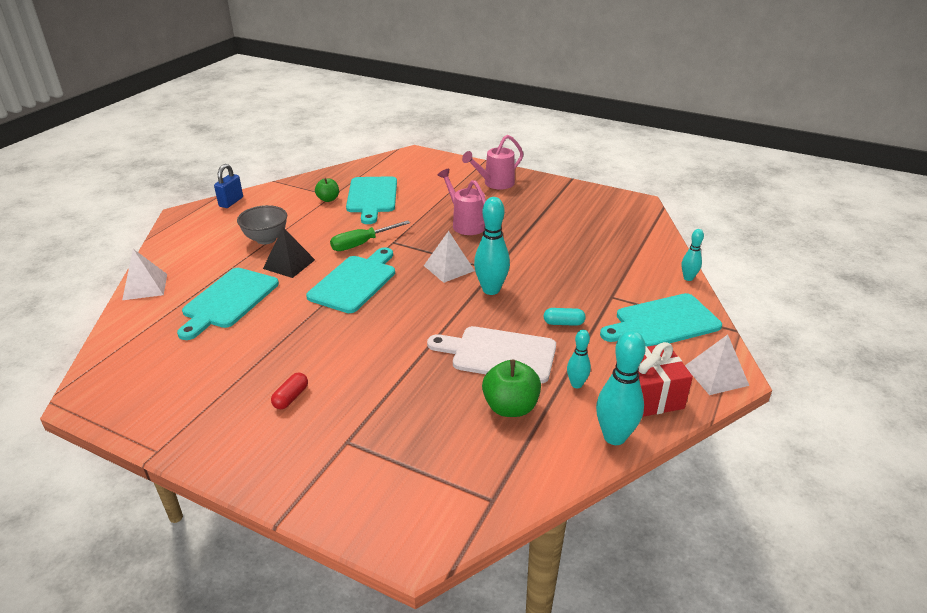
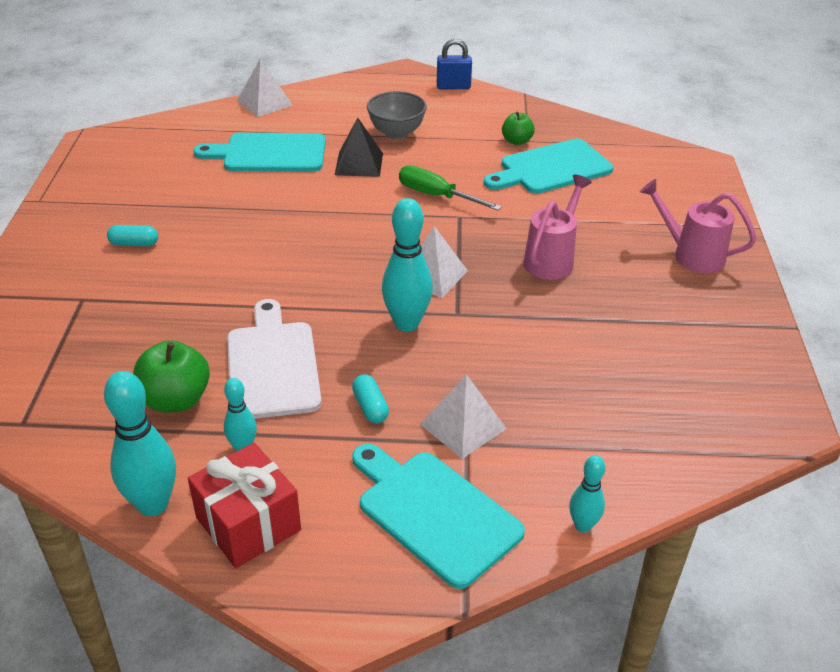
camera: 65 degrees right, 5 degrees up
red capsule [271,373,308,409] -> turquoise capsule [107,225,158,247]
turquoise cutting board [306,247,395,313] -> none
white pyramid [685,335,749,395] -> white pyramid moved to [420,374,507,459]

